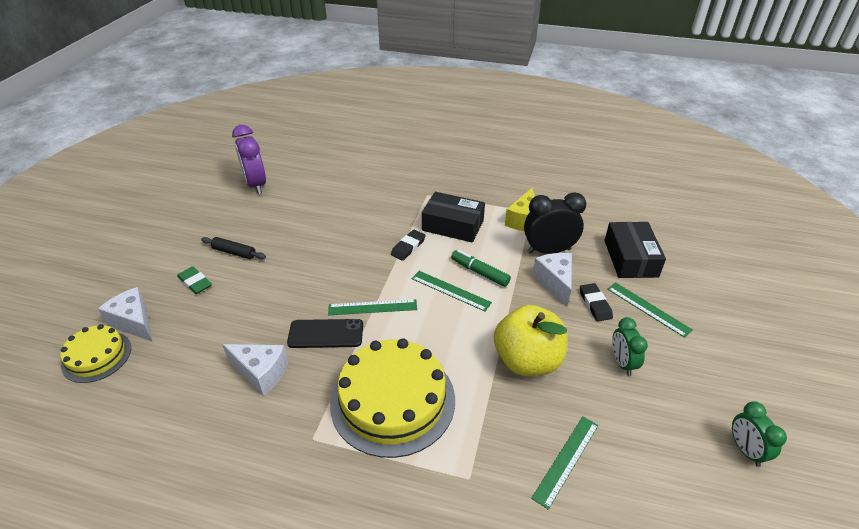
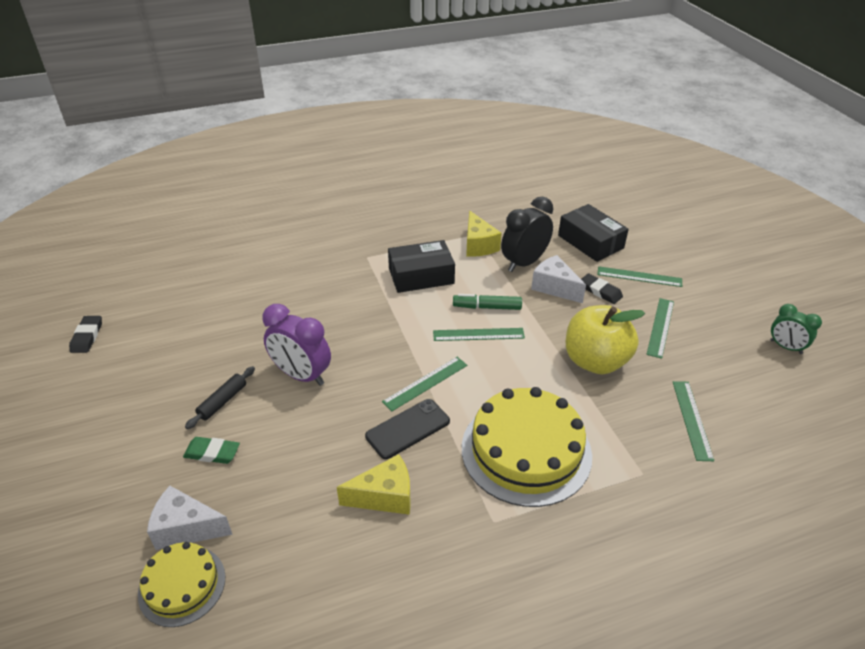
camera: 35 degrees left, 0 degrees up
black rolling pin [201,237,266,259] -> black rolling pin turned 45 degrees counterclockwise [185,366,255,429]
white cheese [222,344,288,396] -> yellow cheese [337,454,411,515]
purple clock [232,125,266,194] -> purple clock moved to [262,304,331,386]
black eraser [391,230,426,261] -> black eraser moved to [69,316,102,353]
green clock [612,317,648,376] -> green ruler [646,298,674,359]

